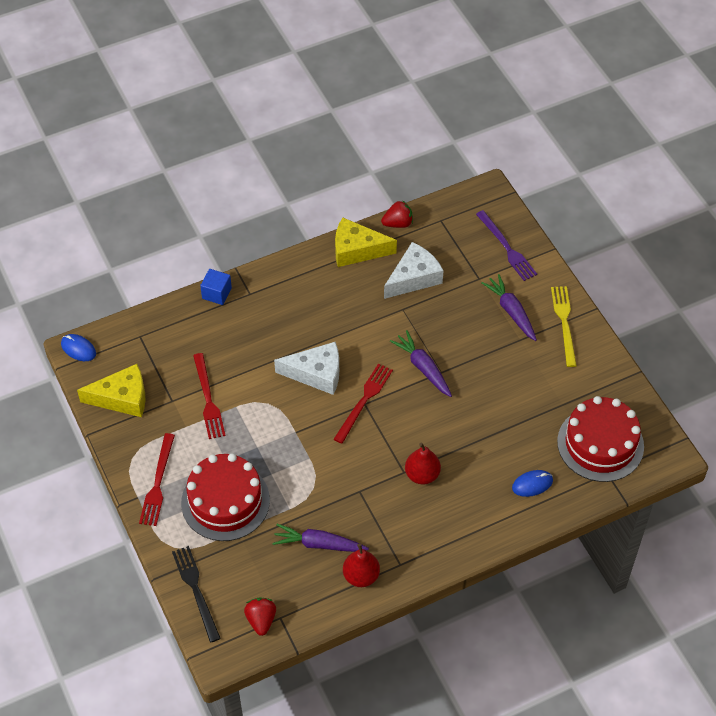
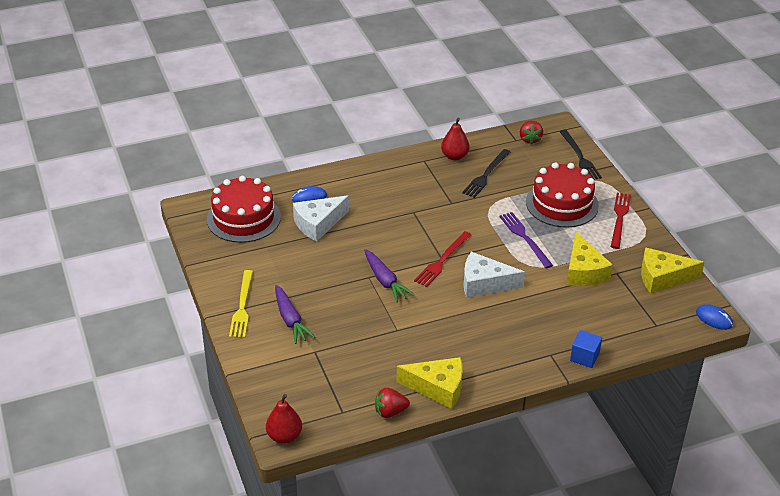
camera: 175 degrees left, 15 degrees down
red fork [193,353,226,439] -> yellow cheese [567,232,613,286]
purple carrot [272,524,369,552] -> black fork [462,149,510,198]
white cheese [384,242,444,299] -> white cheese moved to [293,195,349,242]
red pear [405,443,441,484] -> red pear moved to [266,394,302,444]
purple fork [476,210,537,281] -> purple fork moved to [499,212,553,268]

